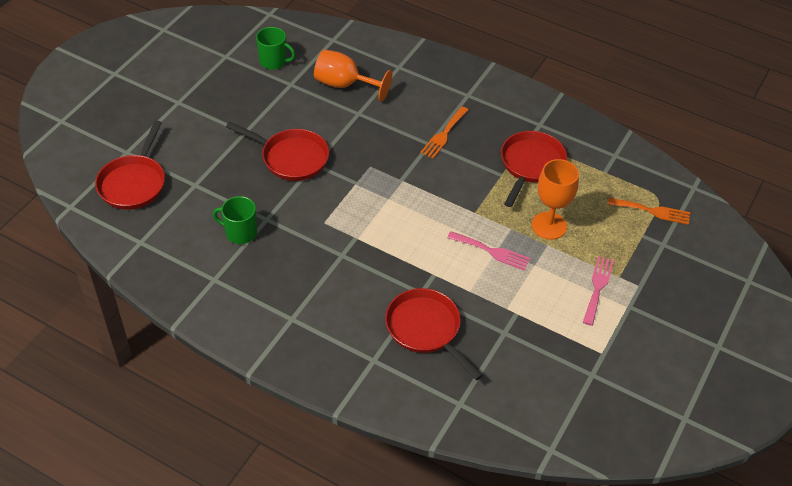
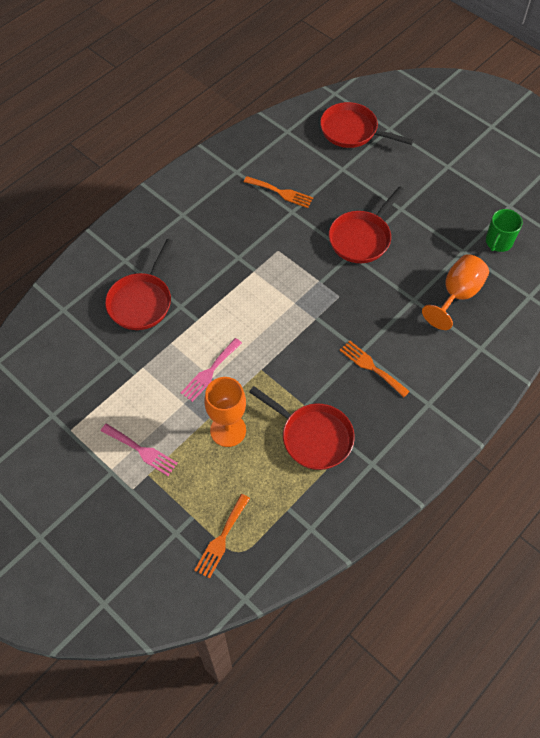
camera: 105 degrees right, 10 degrees up
green mug [213,196,257,244] -> orange fork [244,176,313,208]
red pan [385,288,483,380] -> red pan turned 135 degrees clockwise [105,239,173,330]

